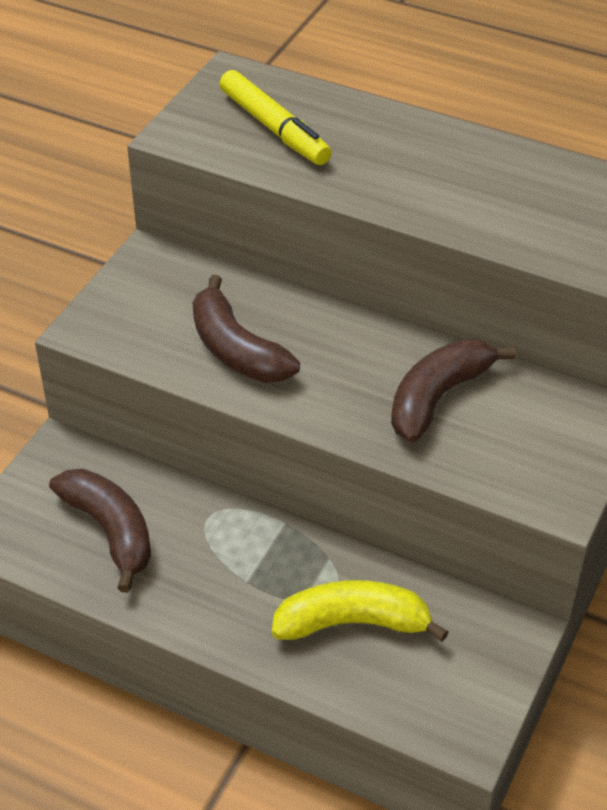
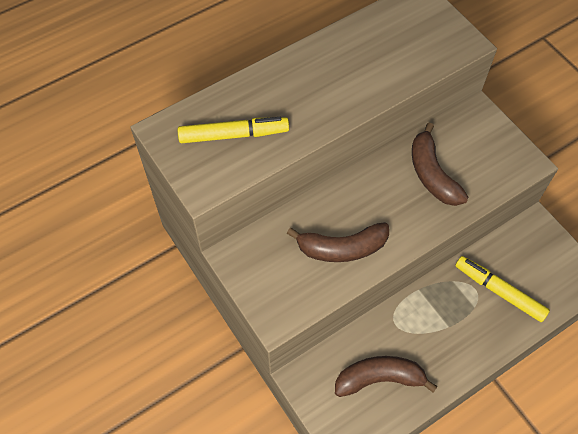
camera: 60 degrees left, 15 degrees up
yellow banana [272,580,449,642] -> yellow marker [455,256,550,322]

